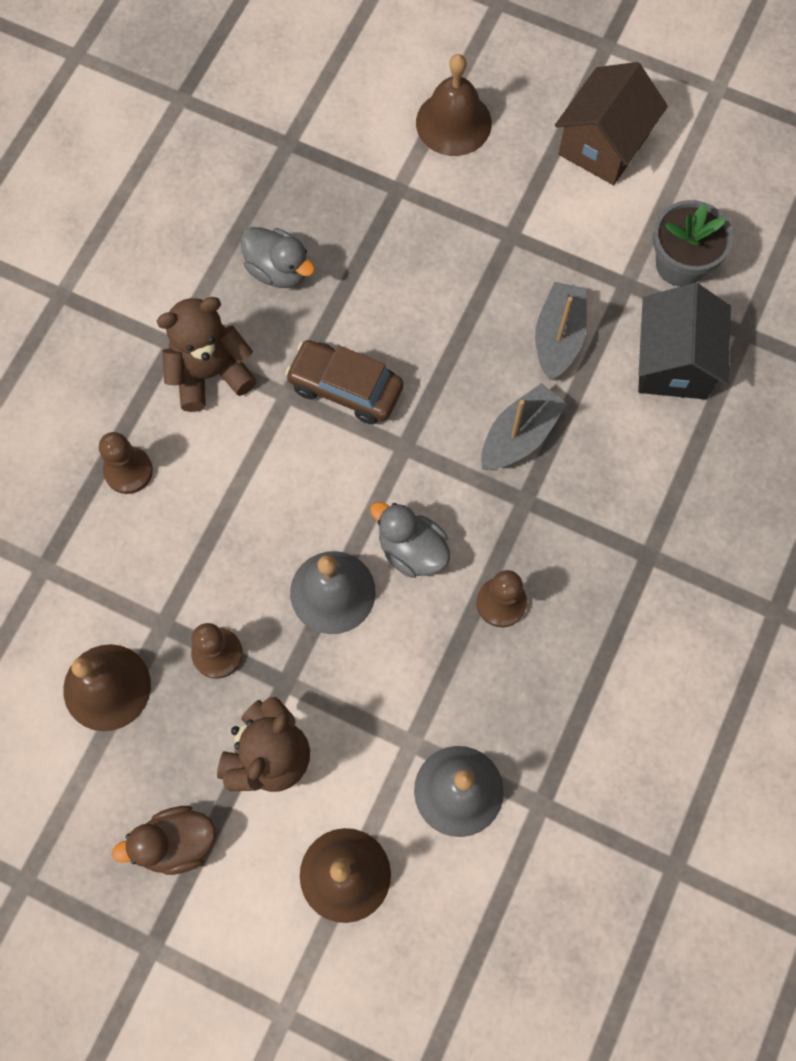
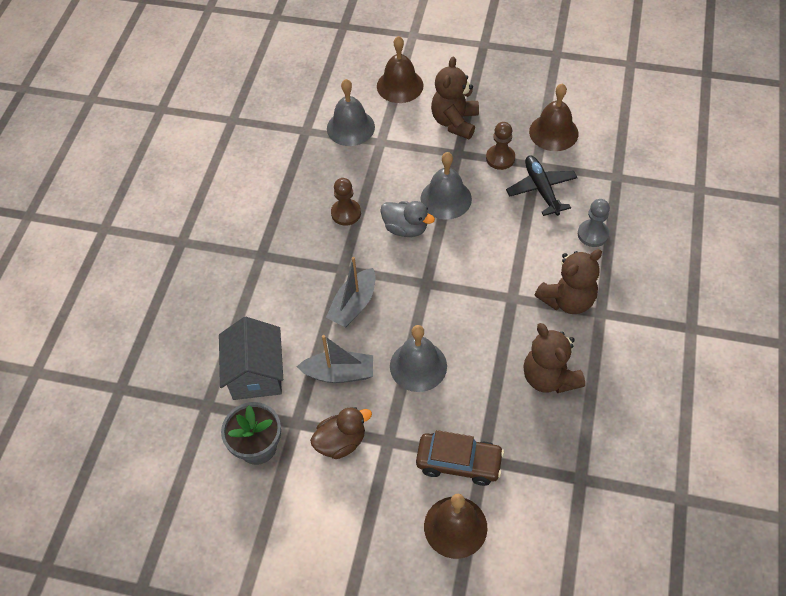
camera: 170 degrees right, 15 degrees down
brown pawn [99,432,153,494] -> grey pawn [578,199,610,247]
brown duck [112,806,216,875] -> brown duck moved to [310,407,372,459]
grey duck [241,227,315,288] -> brown teddy bear [524,323,585,393]
brown car [285,340,403,425] -> brown car moved to [416,430,504,486]
grey boat [535,282,587,381] -> grey boat turned 90 degrees counterclockwise [297,335,373,383]
brown house [555,62,668,185] -> none
black house [638,283,731,400] -> grey house [219,317,283,400]
none -> grey bell [390,325,447,392]
none -> black plane [506,155,578,216]

